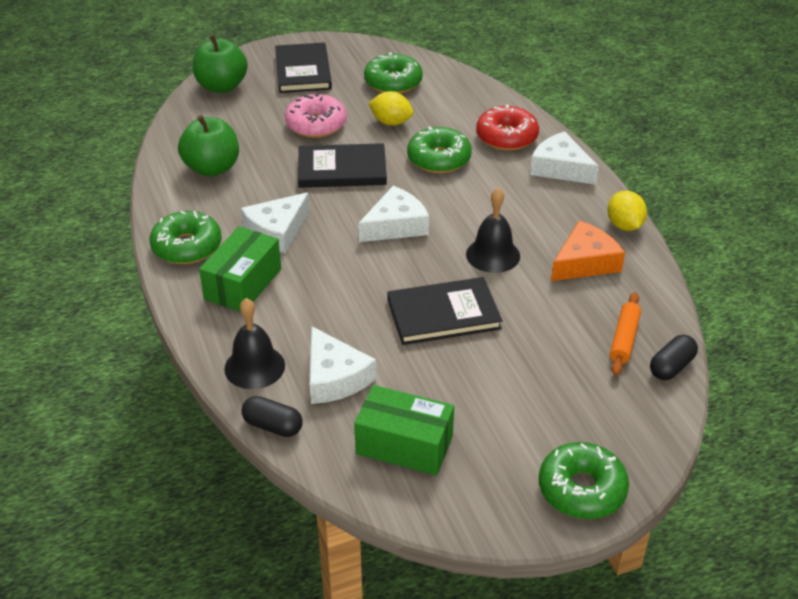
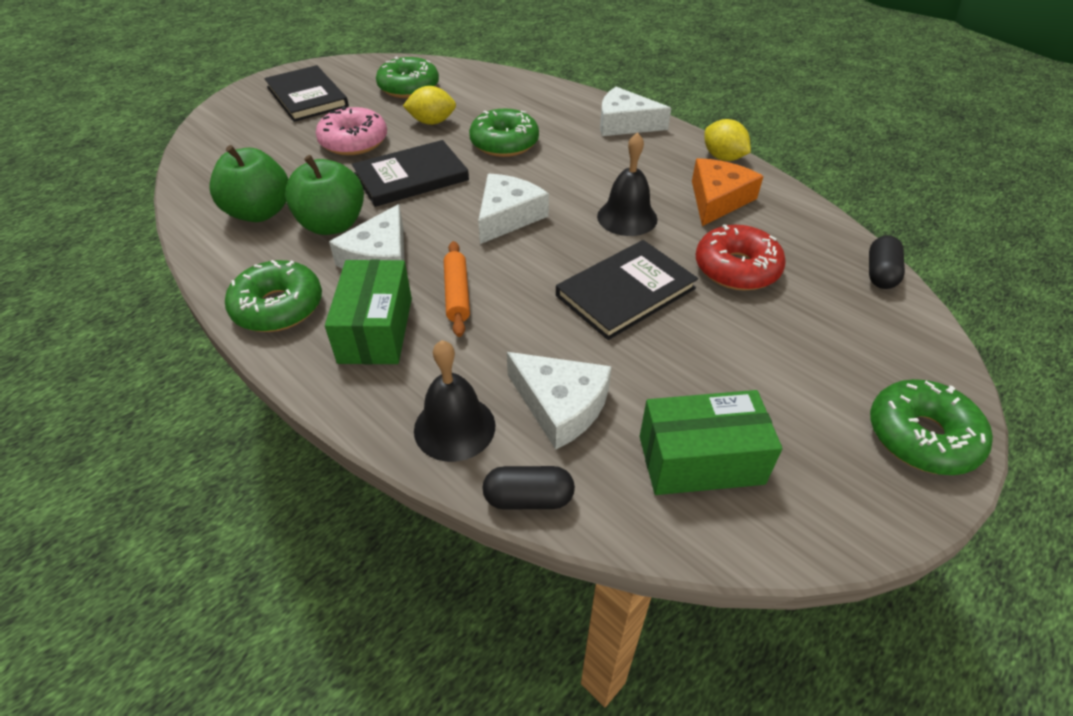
camera: 25 degrees left, 5 degrees up
green apple [193,35,248,93] -> green apple moved to [285,155,364,235]
red donut [476,104,539,151] -> red donut moved to [696,225,786,291]
orange rolling pin [610,292,641,375] -> orange rolling pin moved to [444,241,470,337]

